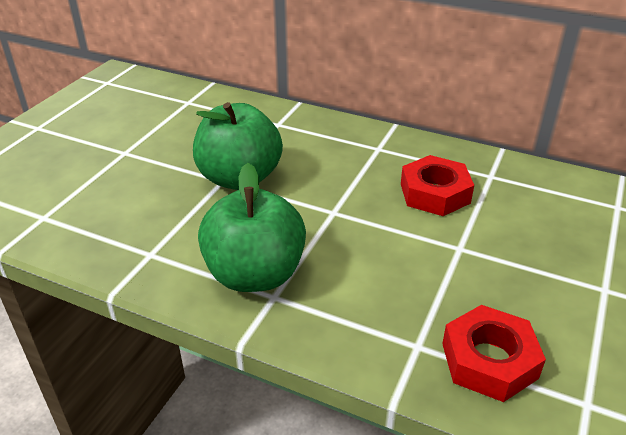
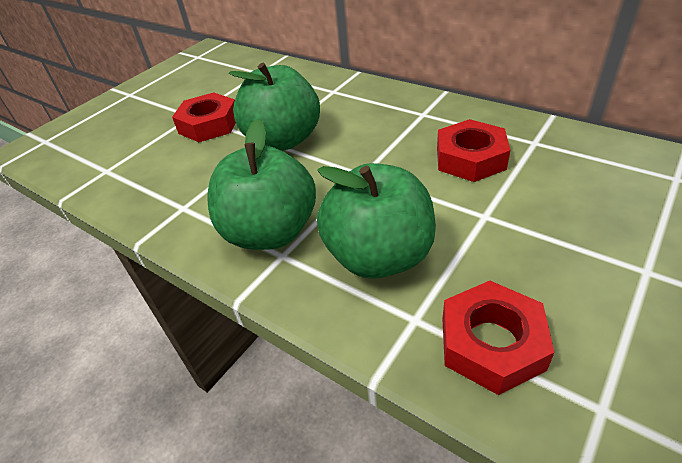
camera: 15 degrees right, 5 degrees up
none -> red nut [172,92,236,142]
none -> green apple [317,163,436,279]

